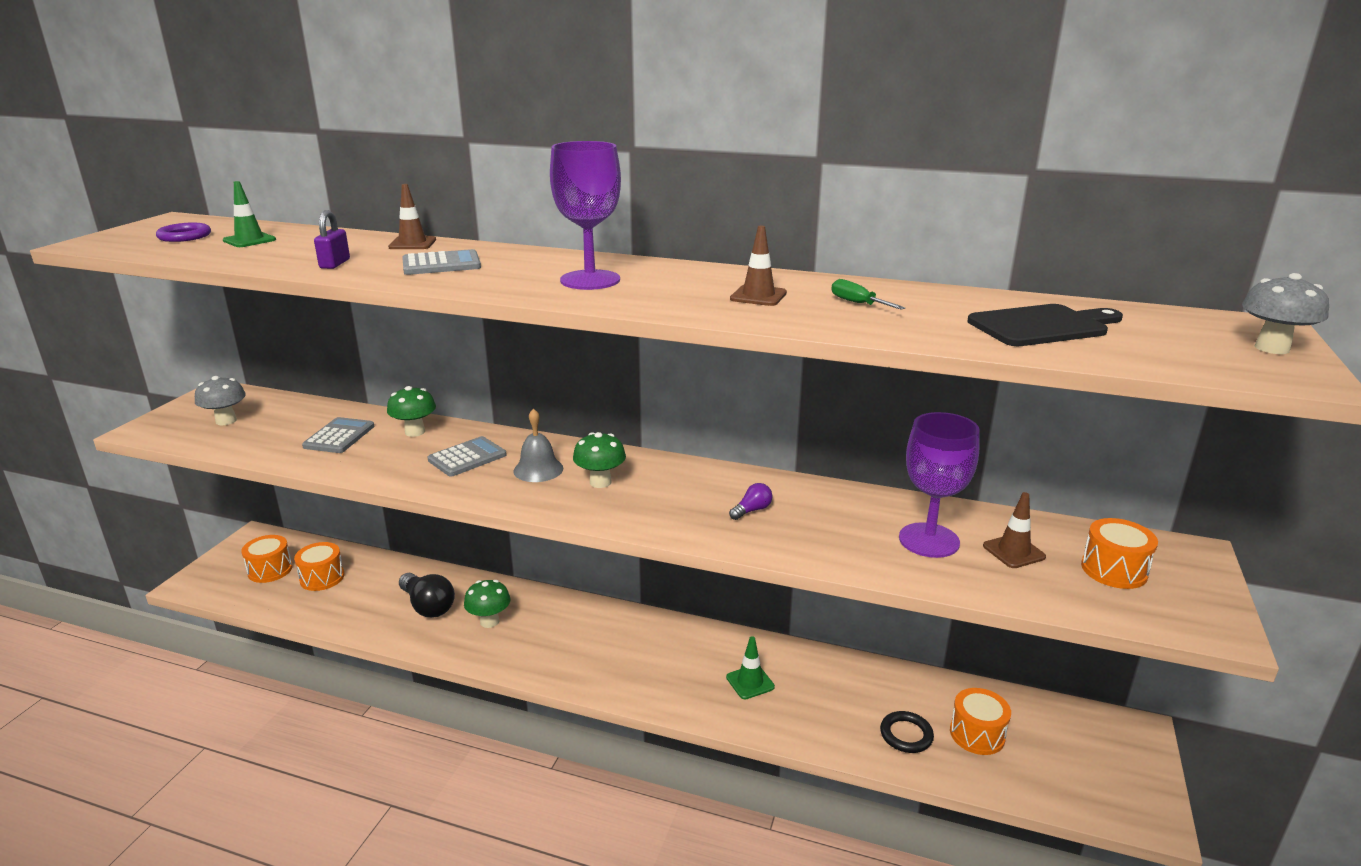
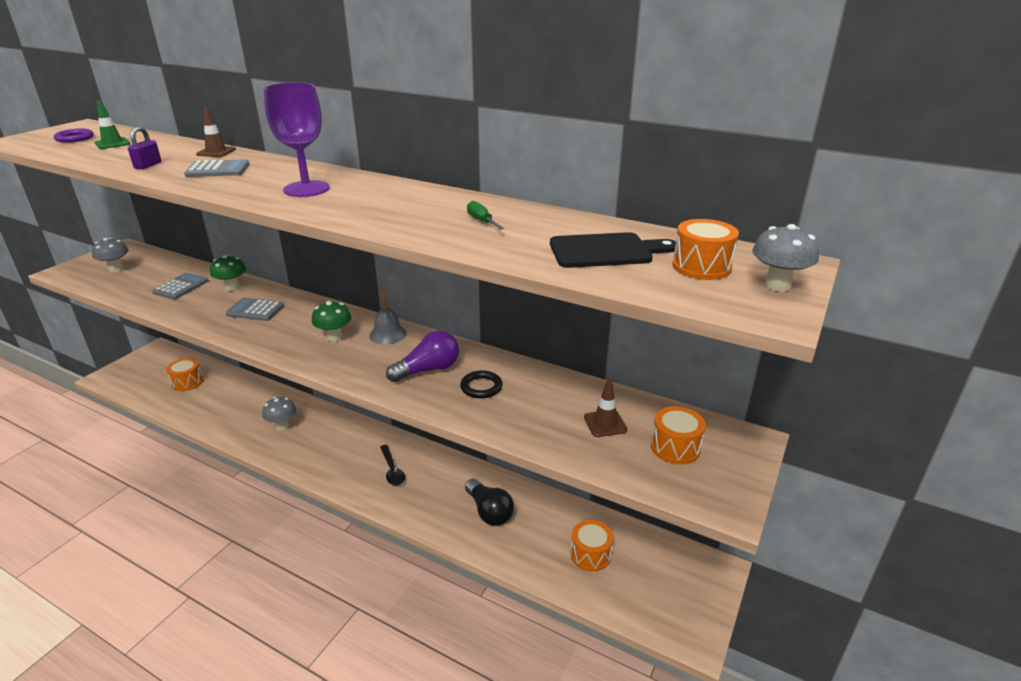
camera: 10 degrees right, 5 degrees up
orange drum [241,535,293,583] -> orange drum moved to [672,219,739,280]
black light bulb [399,573,455,618] -> black light bulb moved to [465,479,514,526]
grey calculator [428,436,507,477] -> grey calculator turned 135 degrees counterclockwise [225,298,284,321]
green mushroom [464,580,510,628] -> grey mushroom [262,397,296,431]
grey bell [513,409,563,482] -> grey bell moved to [369,290,407,344]
green traffic cone [726,636,775,699] -> none
purple light bulb [729,483,772,520] -> purple light bulb [386,330,459,382], size x1.96
brown traffic cone [730,226,787,306] -> none
black ring [880,711,934,753] -> black ring moved to [460,370,503,398]
purple goblet [899,412,980,558] -> none
none -> black spoon [380,445,405,486]

